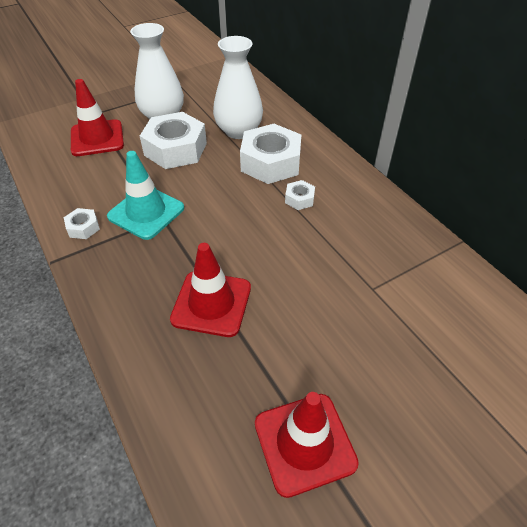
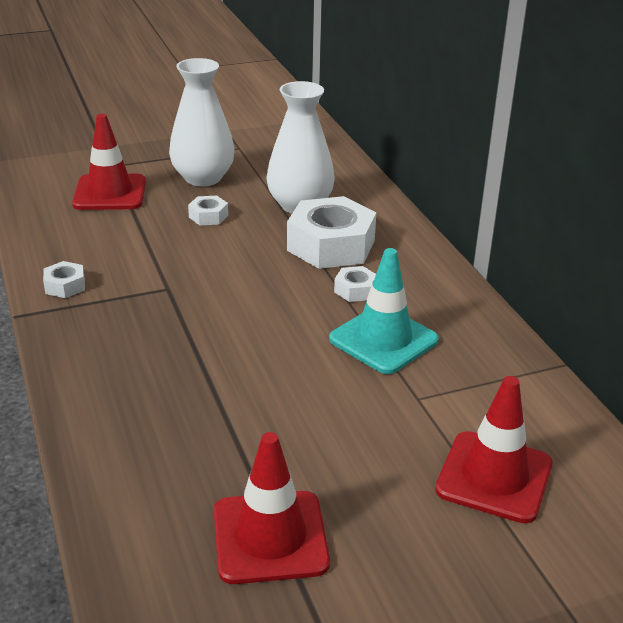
camera: 10 degrees right, 15 degrees down
turquoise traffic cone [107,151,184,240] -> turquoise traffic cone moved to [329,248,439,374]
white nut [140,112,207,169] -> white nut [188,196,228,226], size x0.45
red traffic cone [170,243,251,337] -> red traffic cone moved to [435,376,553,523]

